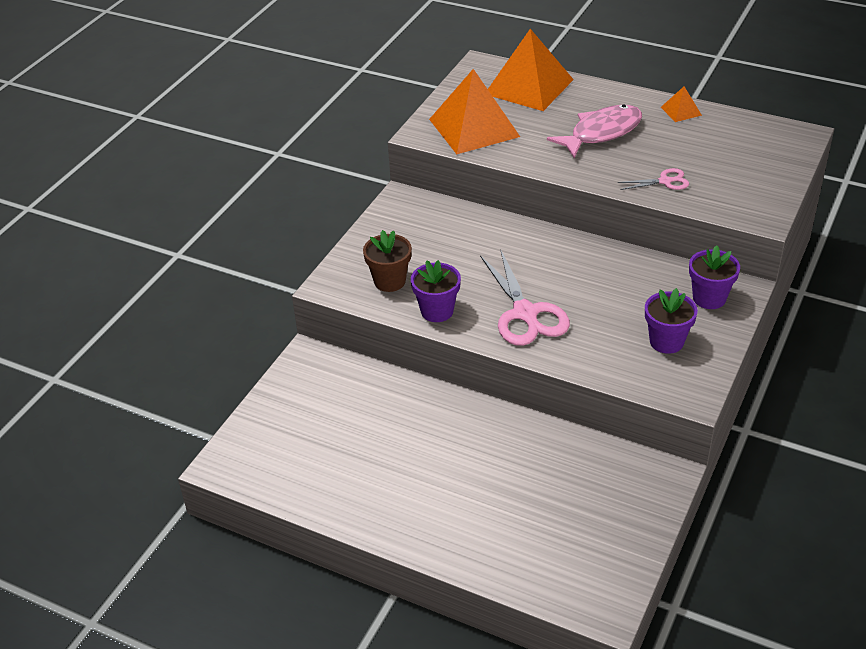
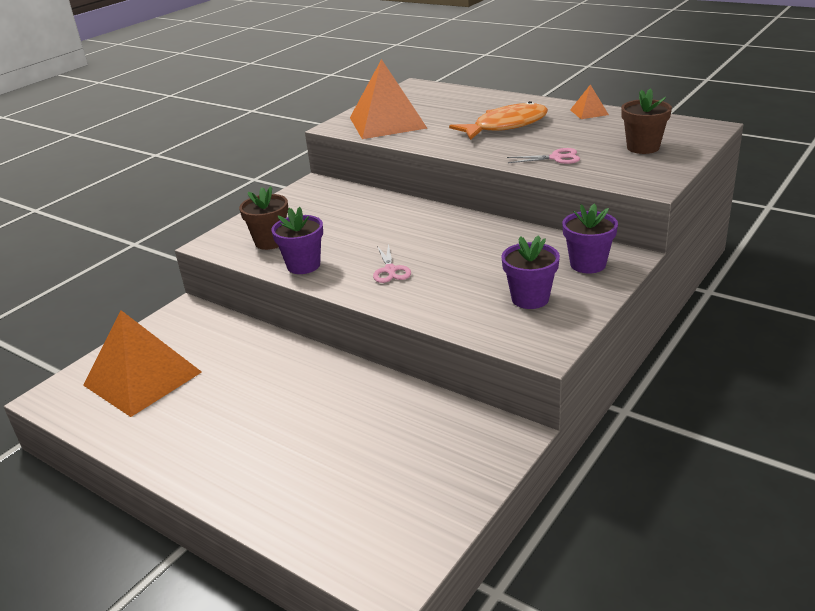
camera: 10 degrees right, 10 degrees down
pink scissors [480,249,570,346] -> pink scissors [373,243,411,283], size x0.51
orange pyramid [488,29,574,111] -> orange pyramid moved to [83,310,202,417]
pink fish [547,105,642,158] -> orange fish [449,101,548,140]
none -> brown flower pot [621,88,672,154]

